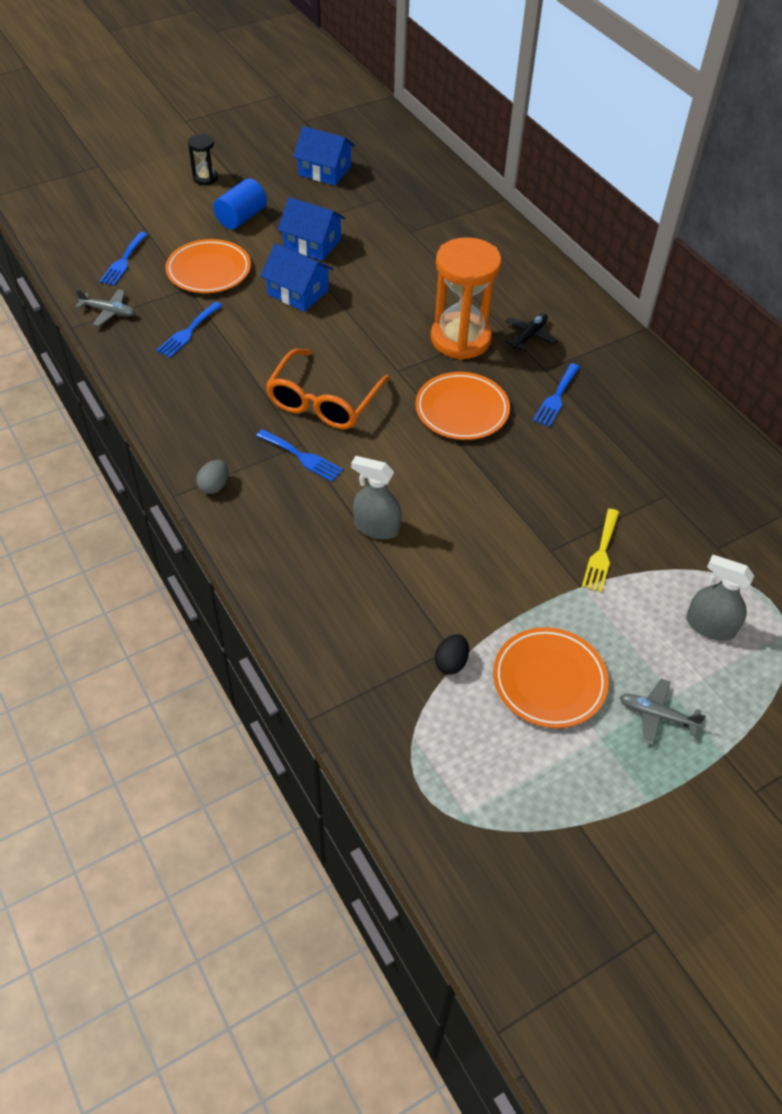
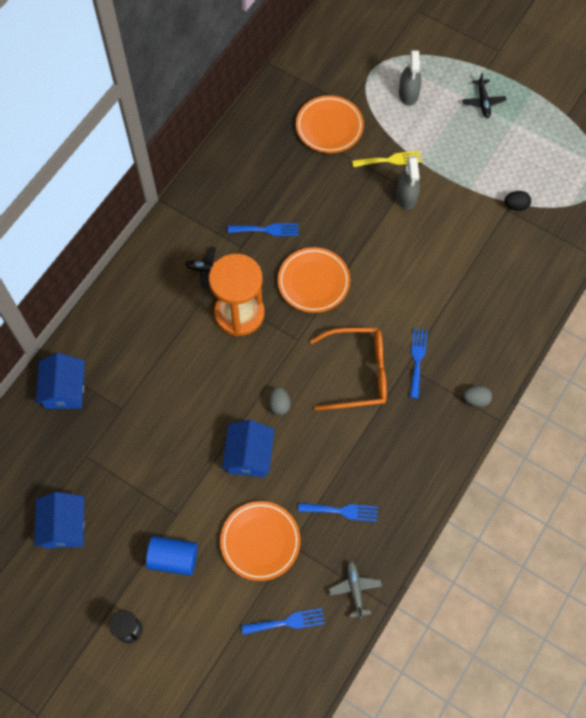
camera: 115 degrees left, 15 degrees up
blue house [278,197,345,261] -> blue house moved to [36,353,85,409]
grey spray bottle [351,456,402,539] -> grey spray bottle moved to [396,156,420,210]
orange plate [493,627,609,728] -> orange plate moved to [296,95,364,153]
grey plane [620,679,706,744] -> black plane [462,73,506,118]
none -> grey egg [269,387,291,415]

